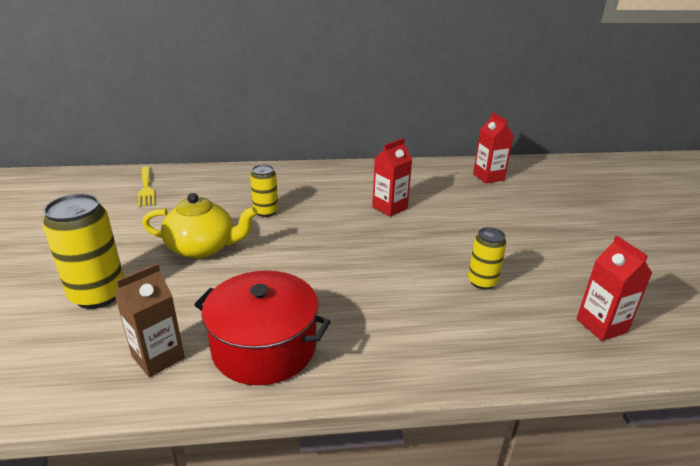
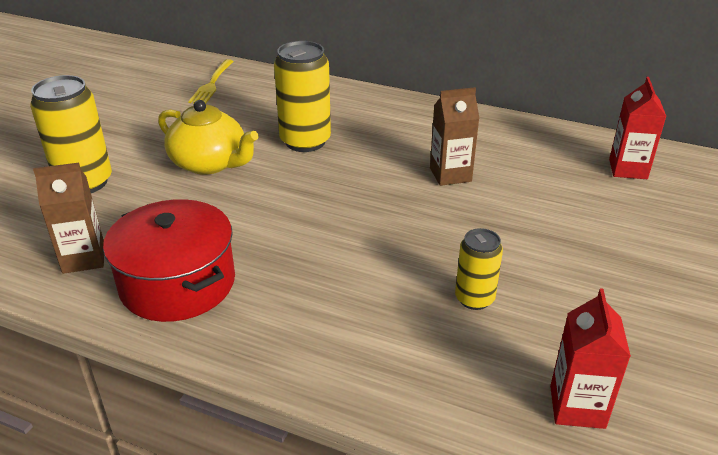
camera: 30 degrees right, 5 degrees up
yellow can [250,165,278,217] -> yellow can [274,41,331,152], size x1.70
red carton [372,138,412,217] -> brown carton [430,87,480,186]

